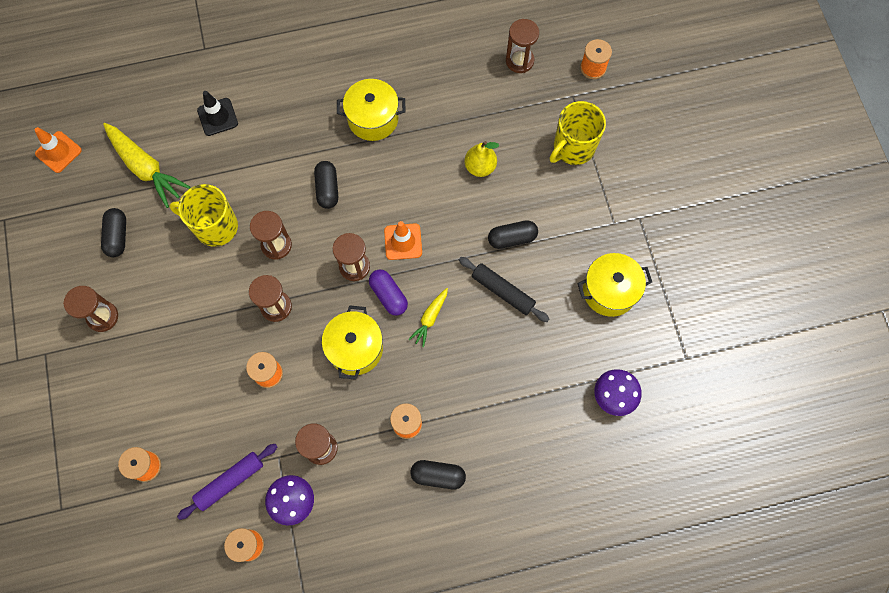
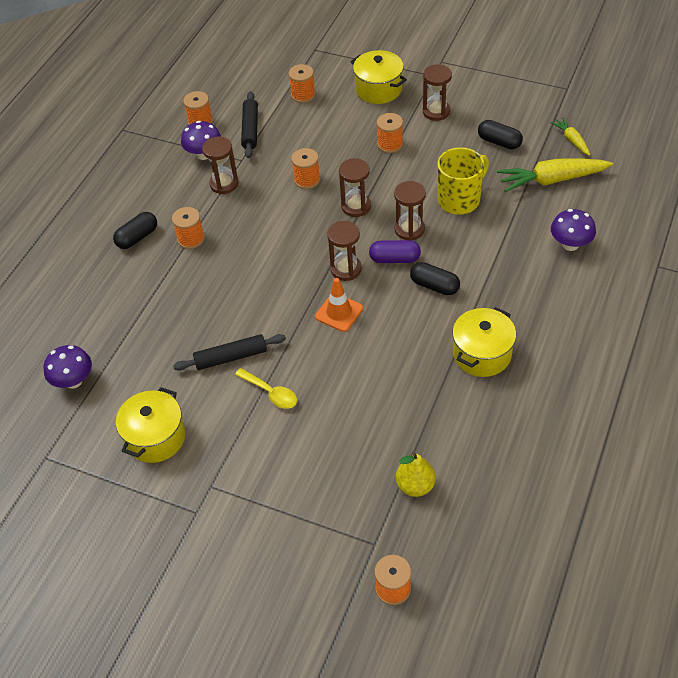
camera: 130 degrees right, 20 degrees down
orange traffic cone [34,127,82,173] -> none
purple rolling pin [177,444,277,520] -> black rolling pin [241,91,258,158]
black traffic cone [197,91,238,136] -> purple mushroom [551,209,596,251]
yellow pot [322,305,383,380] -> yellow pot moved to [351,50,407,104]
purple capsule [369,269,408,316] -> purple capsule moved to [369,240,421,263]
yellow carrot [408,288,448,347] -> yellow carrot moved to [550,117,590,156]
yellow pear [464,141,499,177] -> yellow pear moved to [396,452,436,497]
black capsule [488,220,538,249] -> yellow spoon [235,368,297,409]
brown hourglass [506,19,539,73] -> none
yellow mug [550,101,606,165] -> none
none -> orange spool [377,113,403,153]

